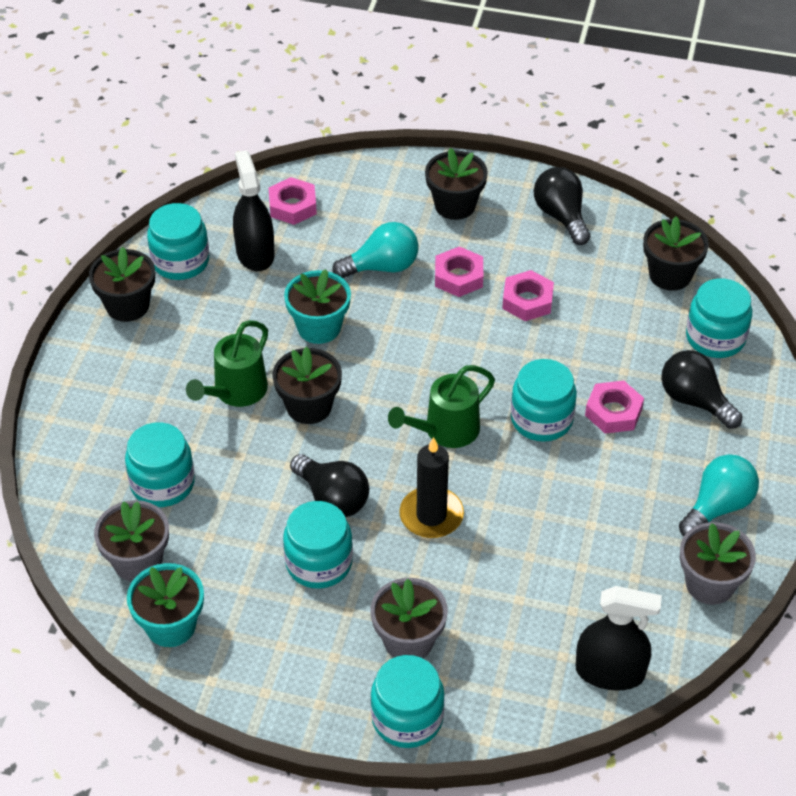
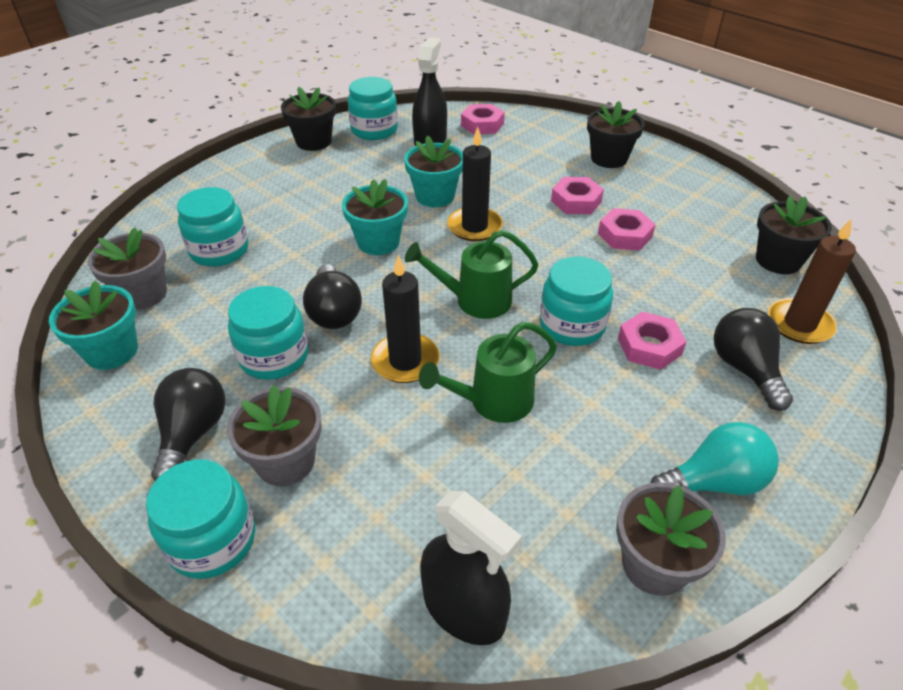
camera: 30 degrees right, 5 degrees down
green watering can [186,320,268,407] -> green watering can moved to [419,322,557,423]
black flower pot [272,346,342,424] -> turquoise flower pot [342,179,408,255]
turquoise light bulb [332,222,418,279] -> none
black light bulb [534,167,590,245] -> black light bulb moved to [151,368,225,481]
turquoise jar [686,278,752,358] -> brown candle [768,219,856,344]
none -> black candle [447,127,503,241]

